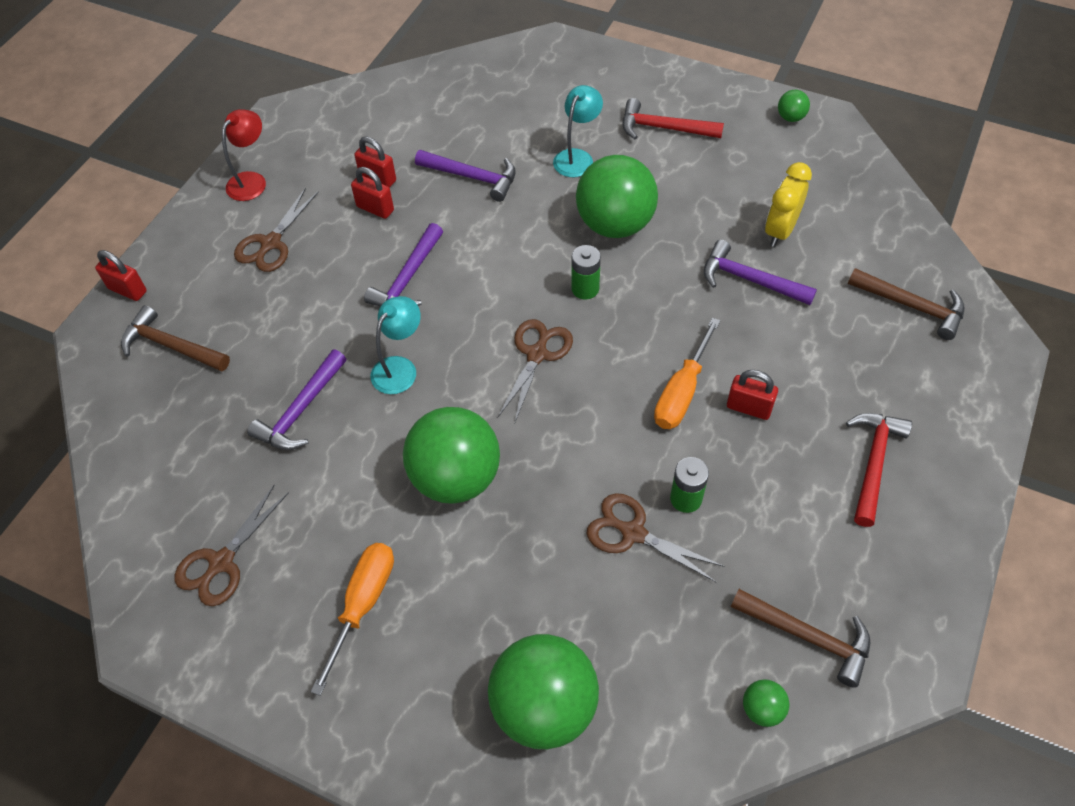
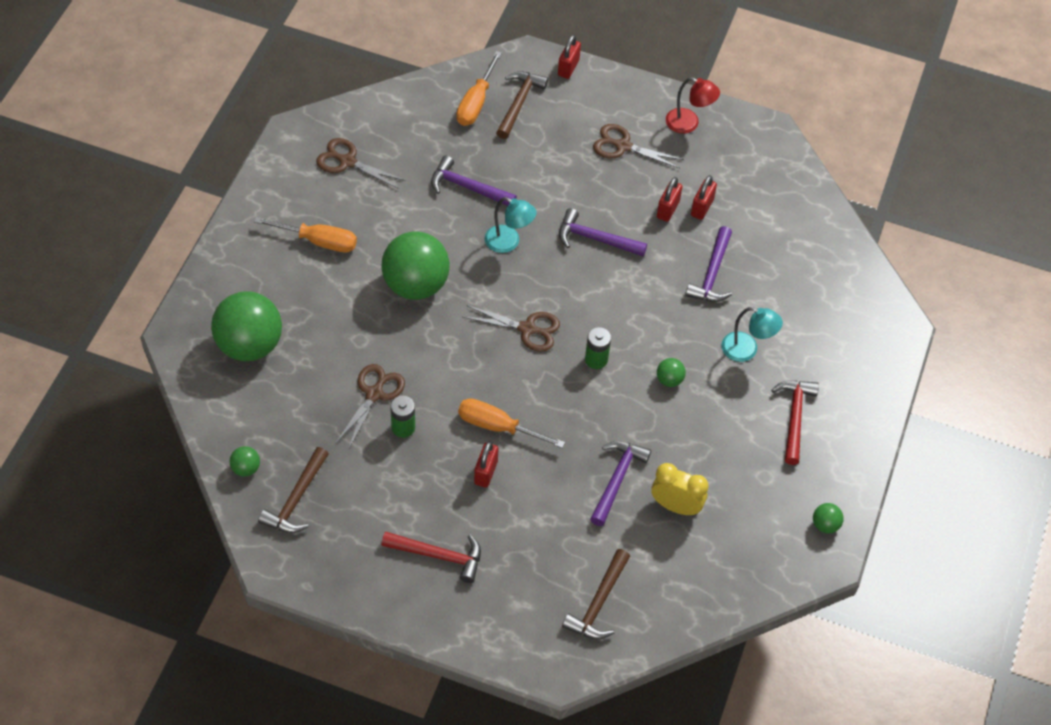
camera: 80 degrees right, 0 degrees up
green ball [576,155,658,238] -> green ball [657,358,686,387], size x0.42
none -> orange screwdriver [457,51,502,126]

